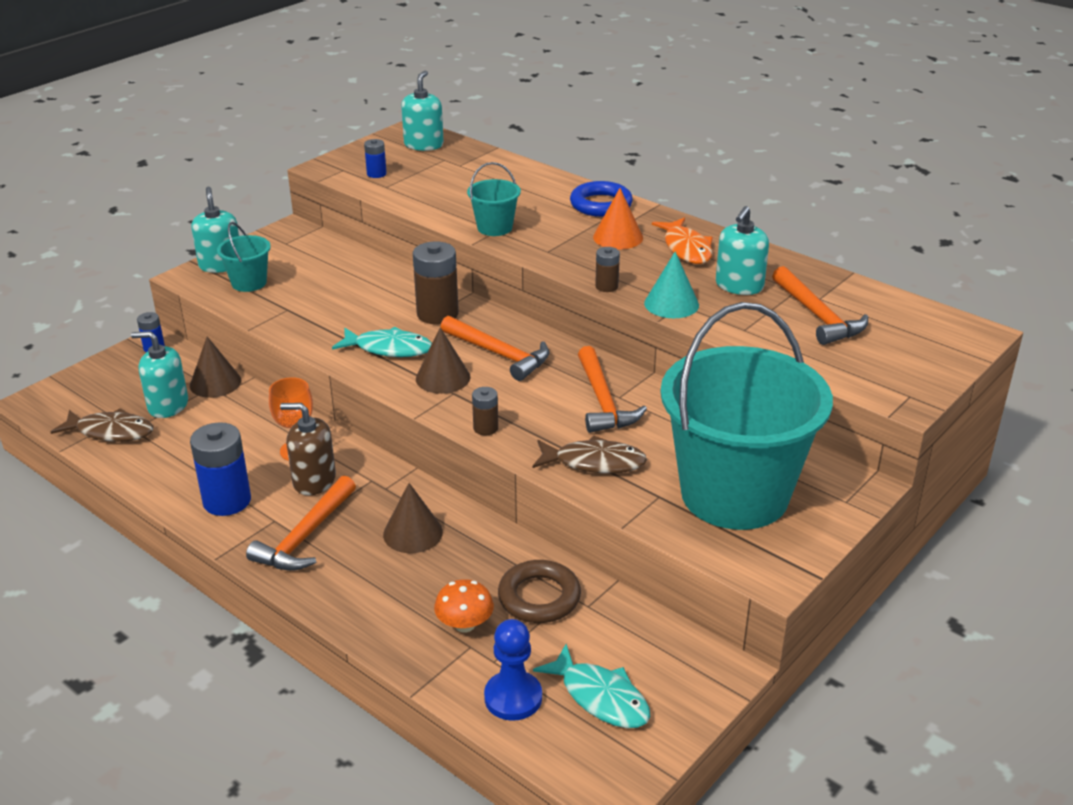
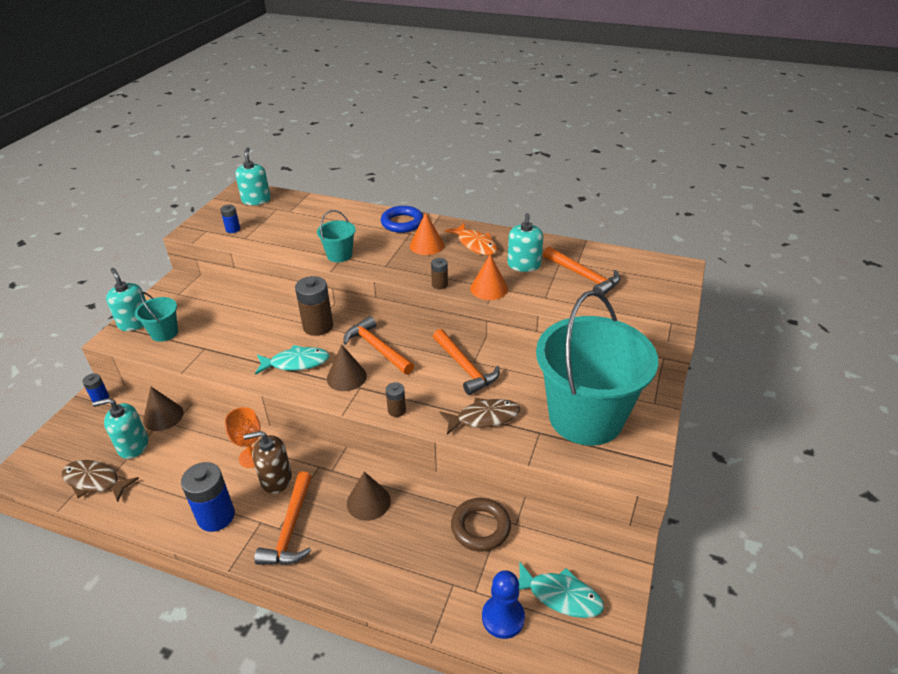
camera: 20 degrees left, 5 degrees up
brown fish [51,408,154,442] -> brown fish turned 150 degrees counterclockwise [62,460,139,502]
orange mushroom [434,579,494,632] -> none
orange hammer [441,316,549,381] -> orange hammer turned 150 degrees counterclockwise [344,316,414,375]
turquoise cone [644,251,699,318] -> orange cone [470,254,508,300]

